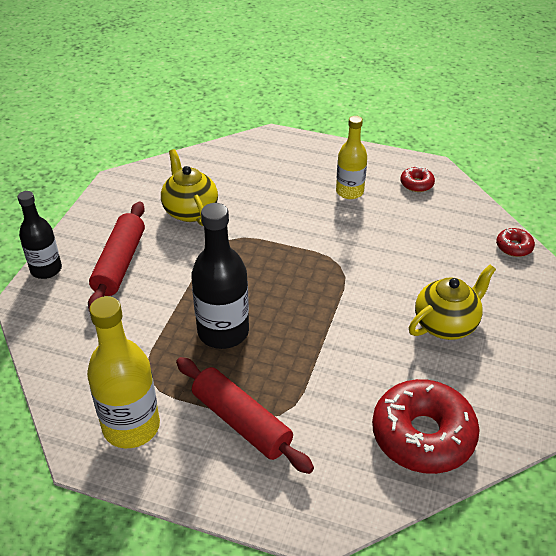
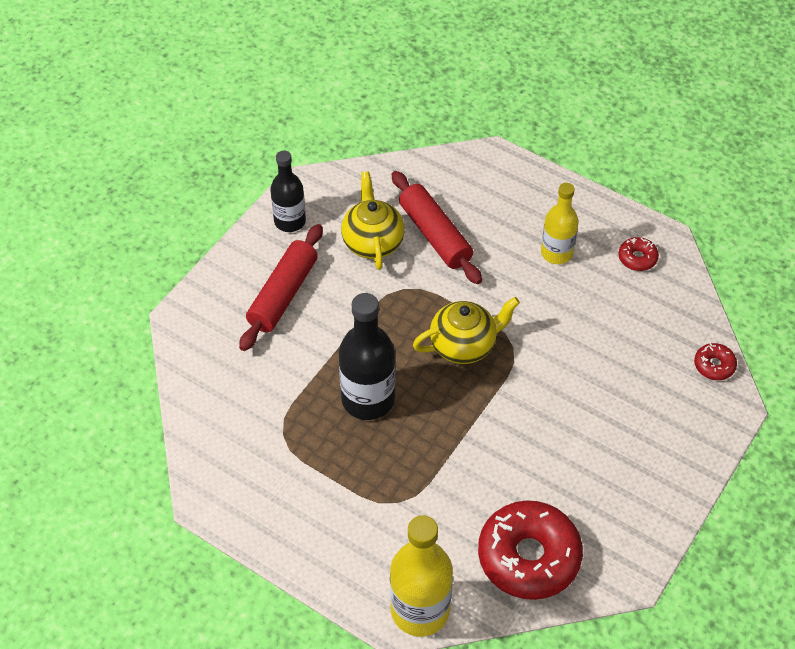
camera: 15 degrees right, 10 degrees up
black bottle [18,191,62,279] -> black bottle moved to [270,151,306,232]
yellow bottle [87,296,160,448] -> yellow bottle moved to [390,515,453,636]
red rolling pin [176,357,314,474] -> red rolling pin moved to [392,171,482,284]
yellow teapot [409,265,496,340] -> yellow teapot moved to [413,297,520,364]

